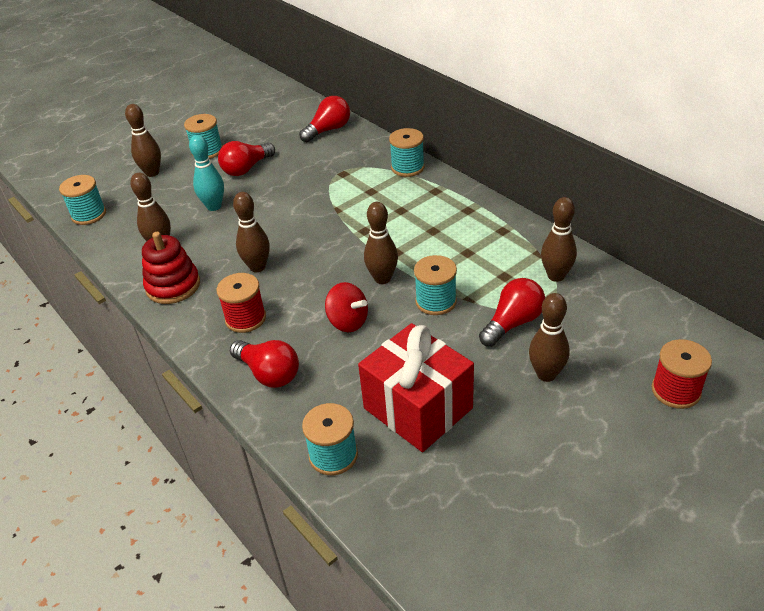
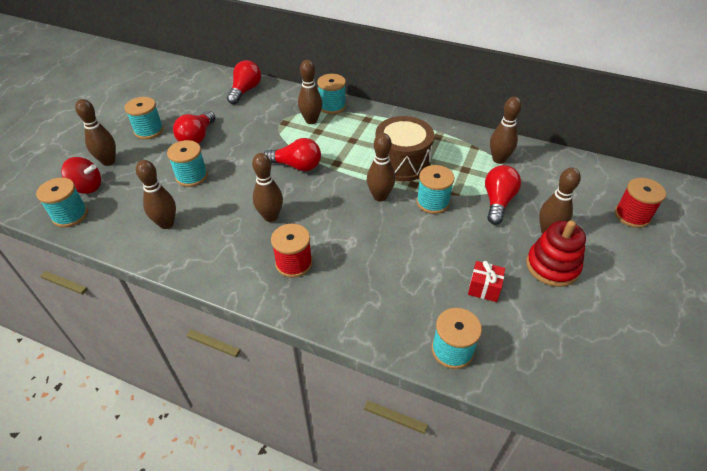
camera: 30 degrees left, 5 degrees up
red stacking toy [142,232,200,304] -> red stacking toy moved to [526,220,586,287]
turquoise bowling pin [189,135,224,211] -> turquoise spool [167,140,208,187]
red light bulb [230,340,299,388] -> red light bulb moved to [264,138,321,171]
red spinning top [325,282,368,332] -> red spinning top moved to [61,157,101,194]
red gift [358,323,474,452] -> red gift [468,261,505,302], size x0.43
none -> brown bowling pin [298,60,322,124]
none -> brown drum [375,116,434,181]

